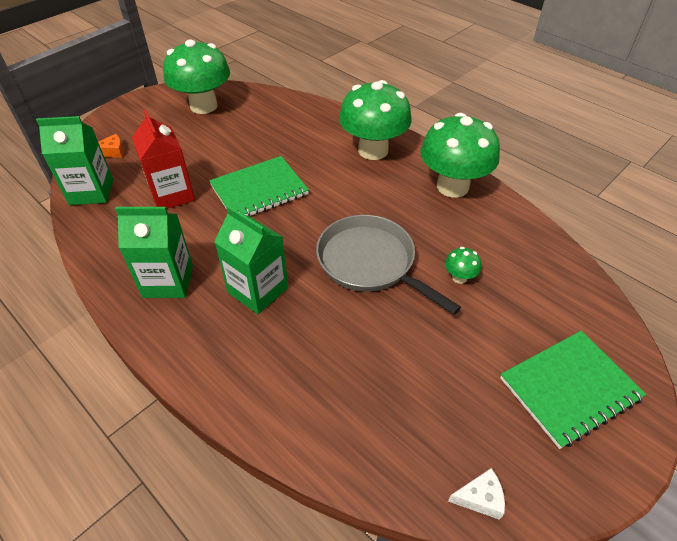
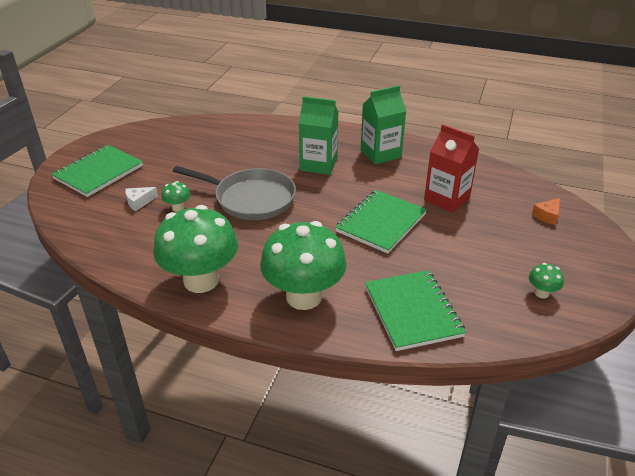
camera: 155 degrees right, 10 degrees down
green carton [36,116,113,205] -> none
green mushroom [163,39,230,114] -> green mushroom [529,263,564,298], size x0.40
white cheese [448,468,505,520] -> white cheese moved to [125,187,158,211]
none -> green notebook [365,270,466,351]

